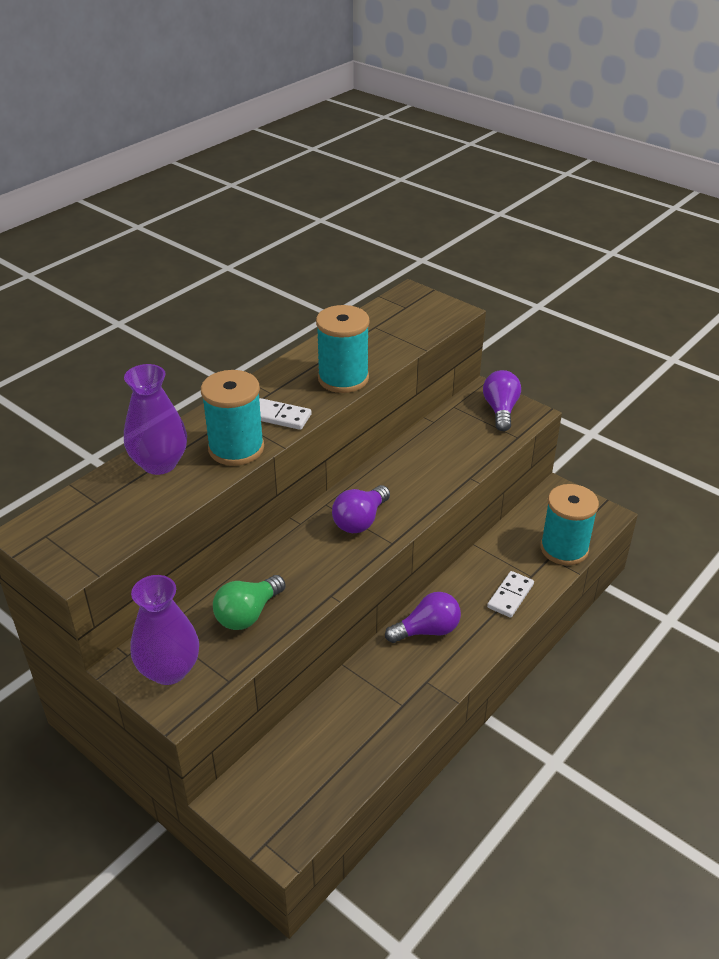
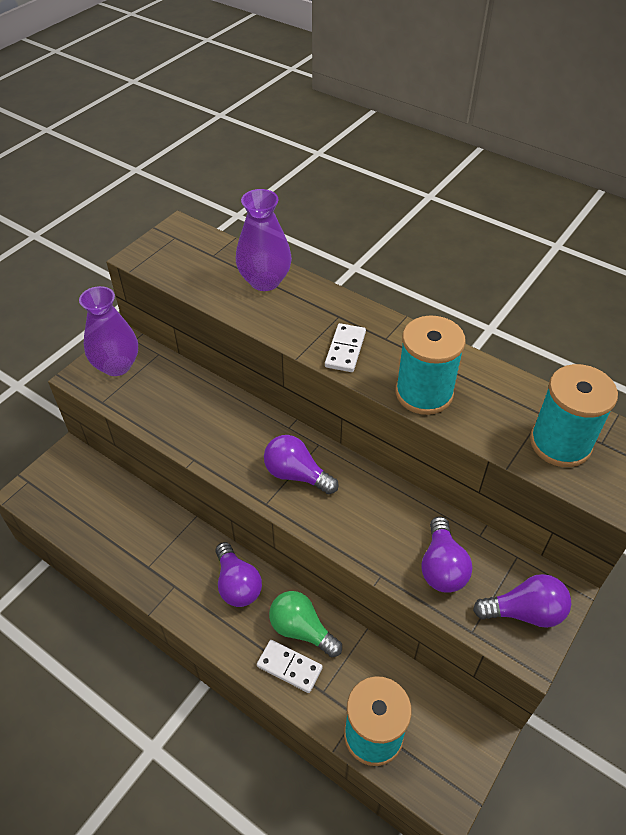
camera: 85 degrees right, 10 degrees up
turquoise spool [201,370,264,466] -> turquoise spool moved to [530,364,618,467]
green light bulb [213,575,285,630] -> green light bulb moved to [269,591,342,657]
none -> purple light bulb [421,517,472,593]

